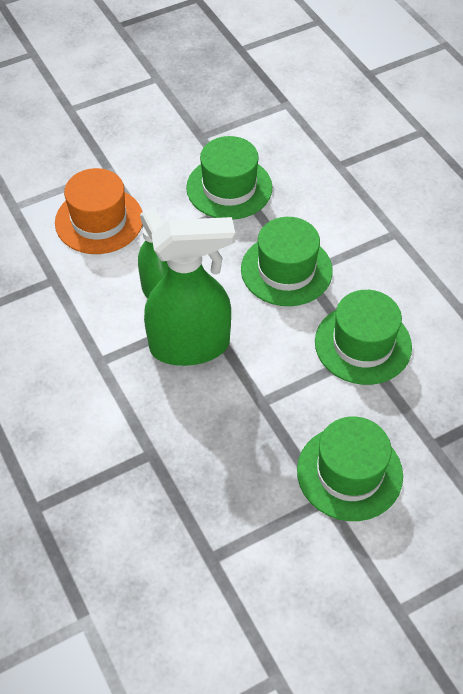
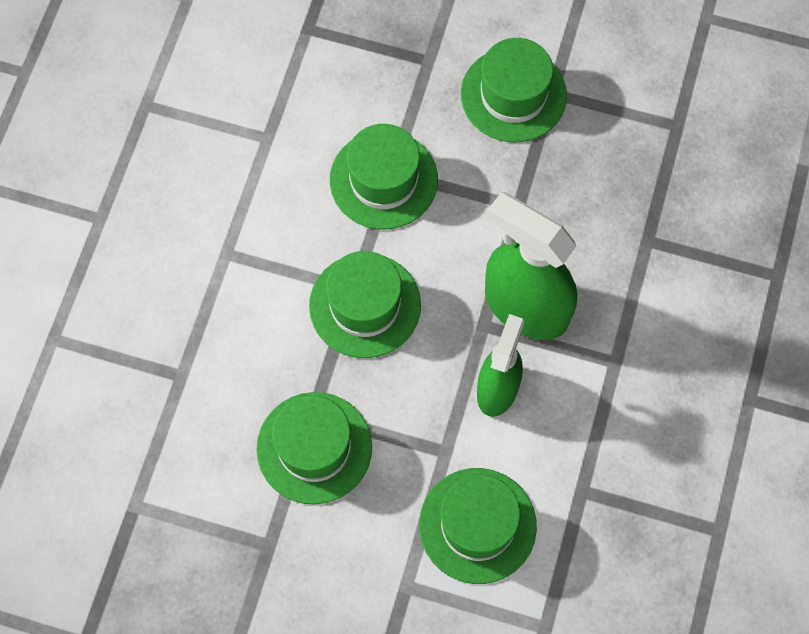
camera: 135 degrees left, 15 degrees up
orange hat [55,168,143,254] -> green hat [419,468,537,584]

